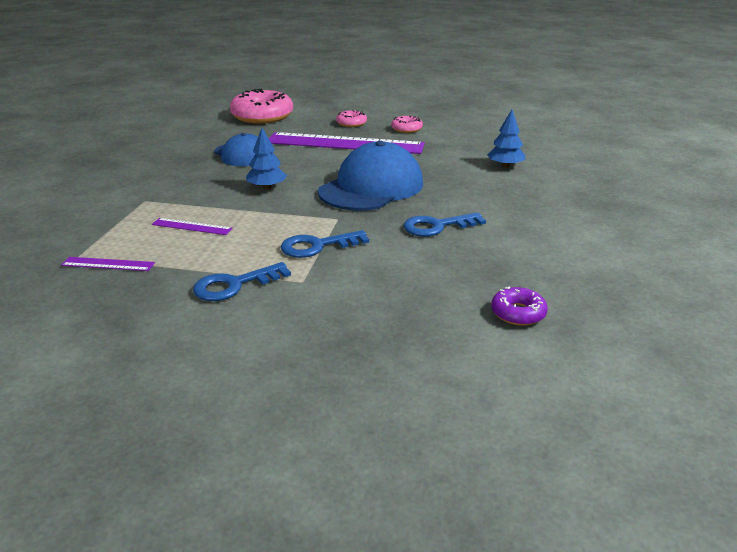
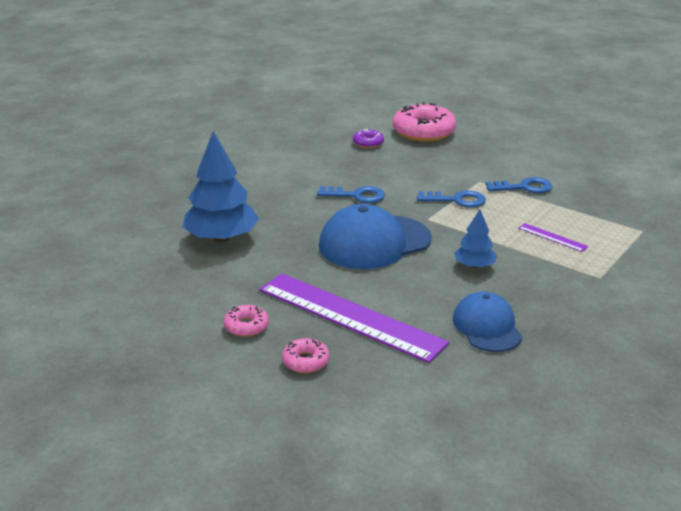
camera: 155 degrees left, 0 degrees up
purple ruler [61,257,155,271] -> none
pink donut [230,89,293,123] -> pink donut moved to [393,102,456,142]
blue tree [487,110,525,168] -> blue tree [182,131,259,242], size x1.88

